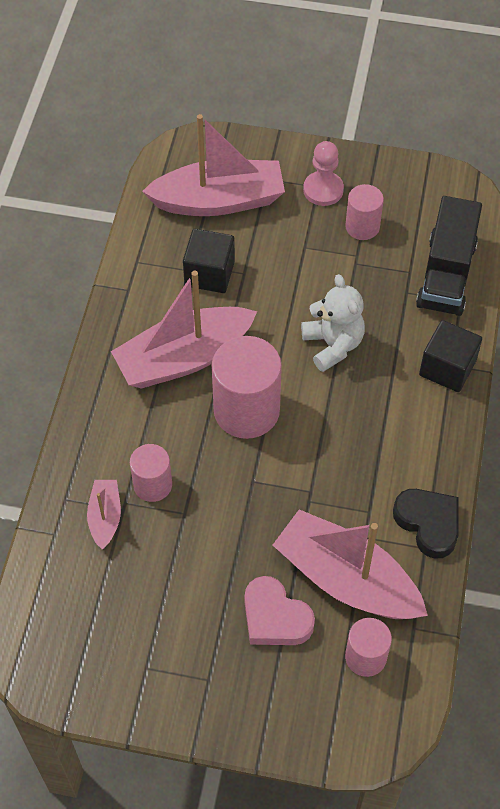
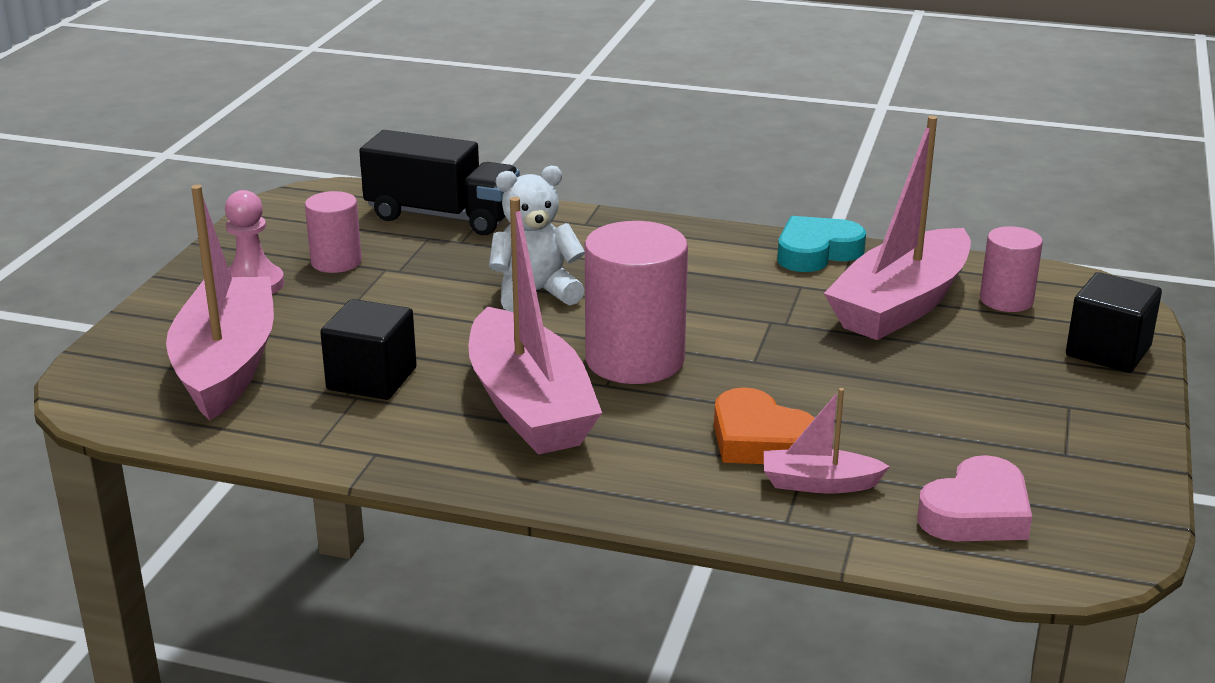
camera: 85 degrees left, 30 degrees down
pink cylinder [130,444,172,502] -> orange heart [714,387,815,464]
pink heart [244,576,315,645] -> pink heart moved to [917,455,1032,541]
black heart [393,489,459,559] -> turquoise heart [777,216,866,272]
black cube [419,320,482,392] -> black cube moved to [1066,272,1162,373]

